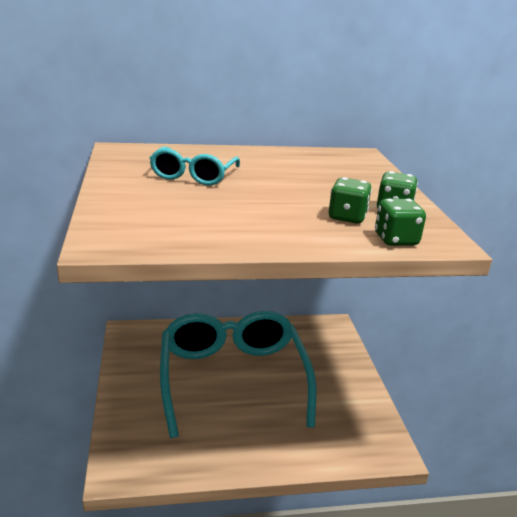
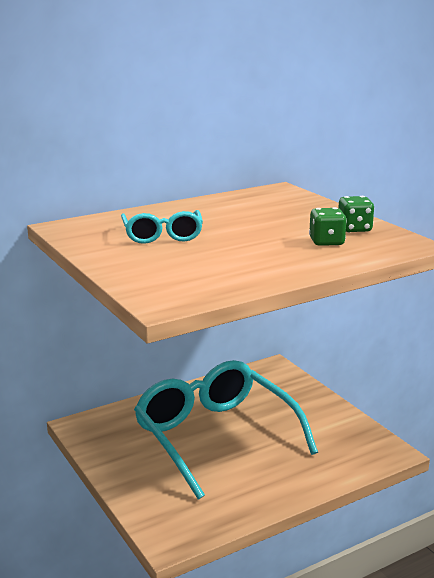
camera: 20 degrees left, 5 degrees down
green dice [375,199,426,246] -> none

